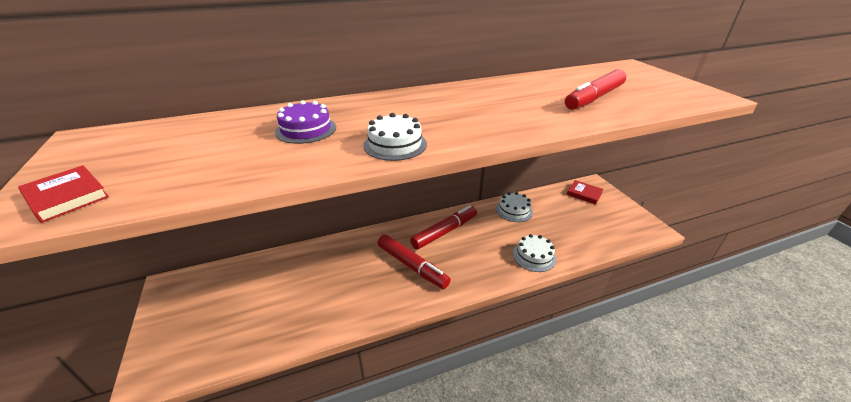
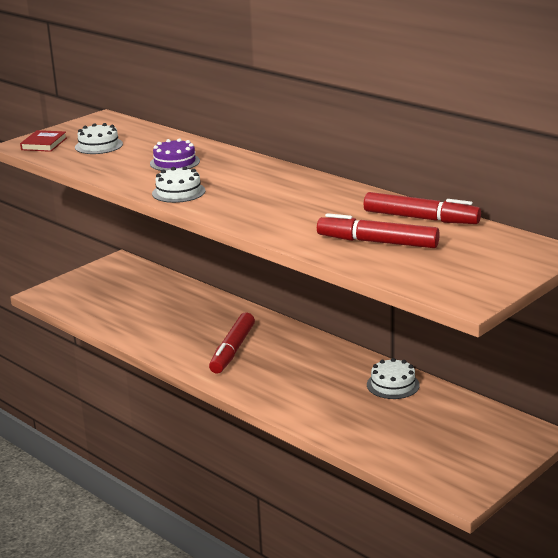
camera: 65 degrees right, 10 degrees down
red marker [410,205,477,250] -> red marker moved to [364,192,481,224]
white cake [513,234,556,272] -> white cake moved to [75,123,123,154]
red book [567,180,604,205] -> none

